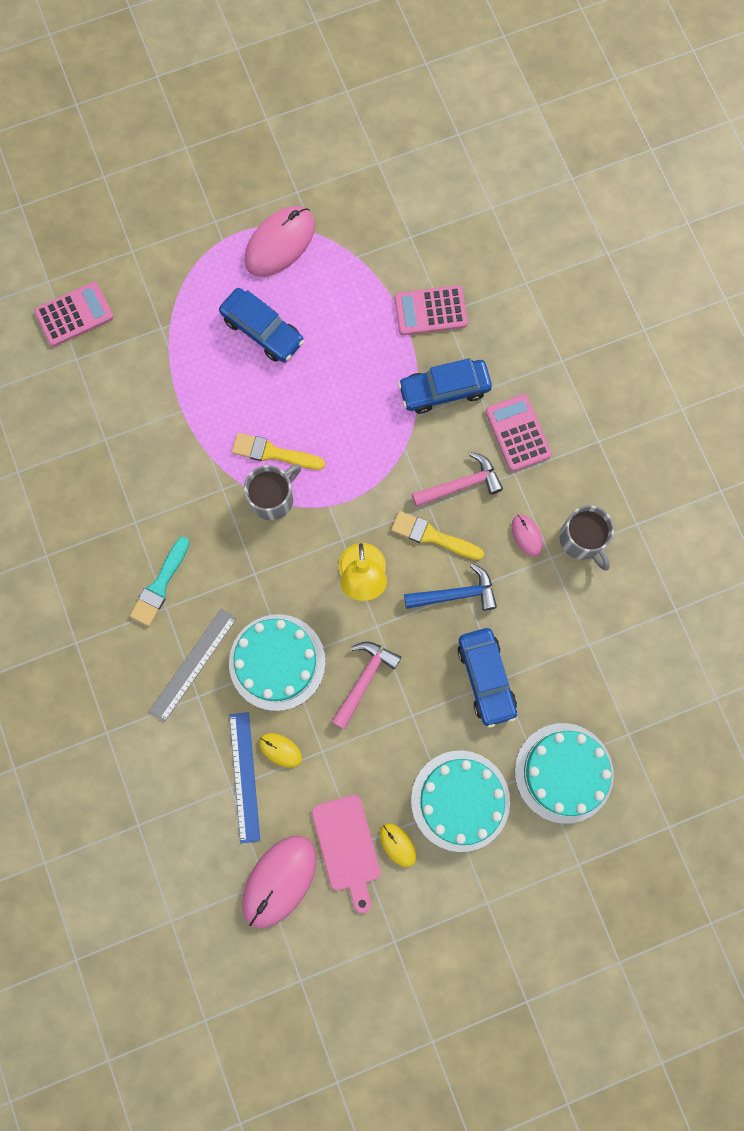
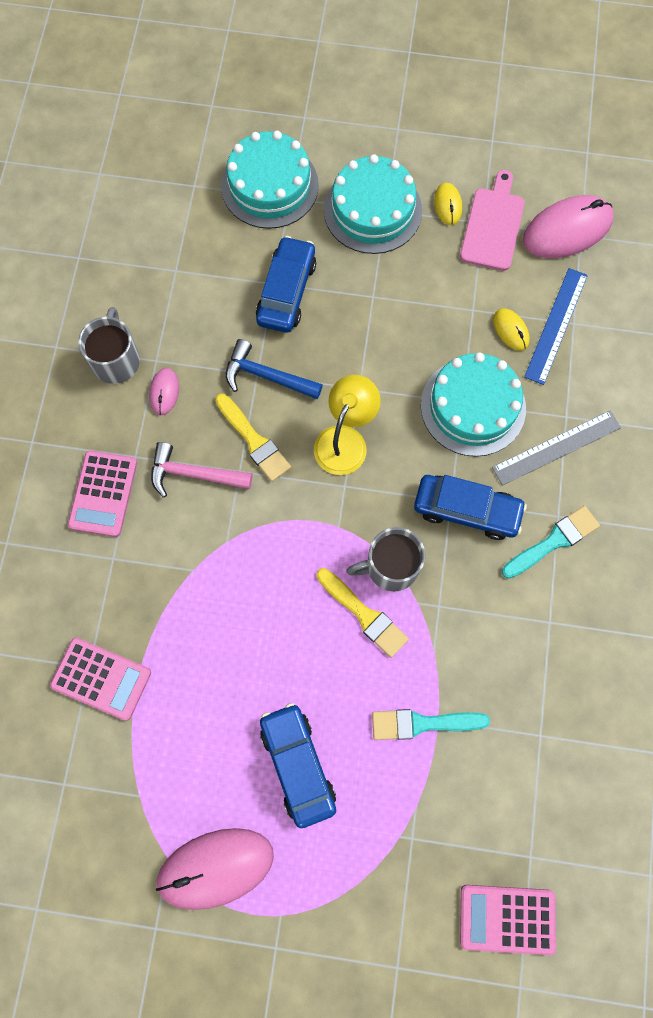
camera: 150 degrees left, 5 degrees down
pink hammer [332,641,401,729] -> none
blue car [398,358,492,414] -> blue car moved to [414,475,527,540]
none -> turquoise brush [372,709,490,740]

